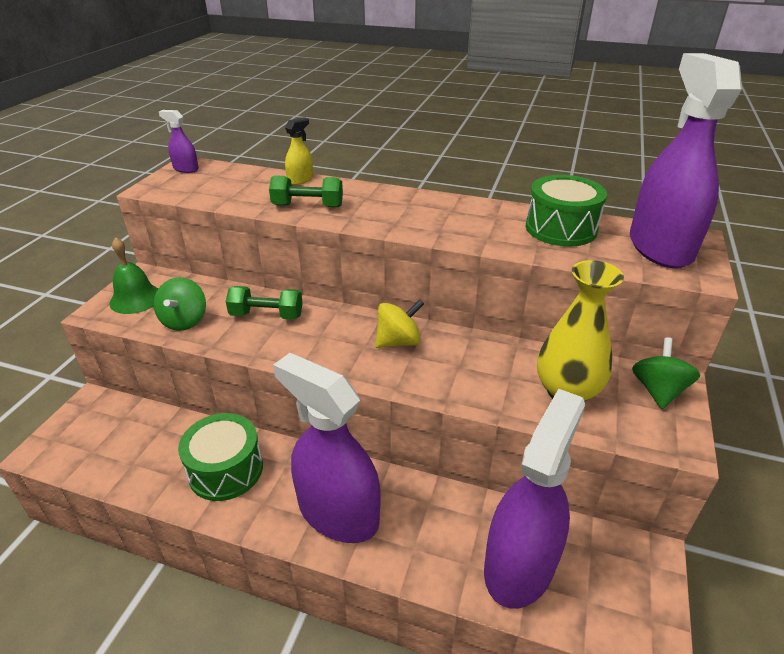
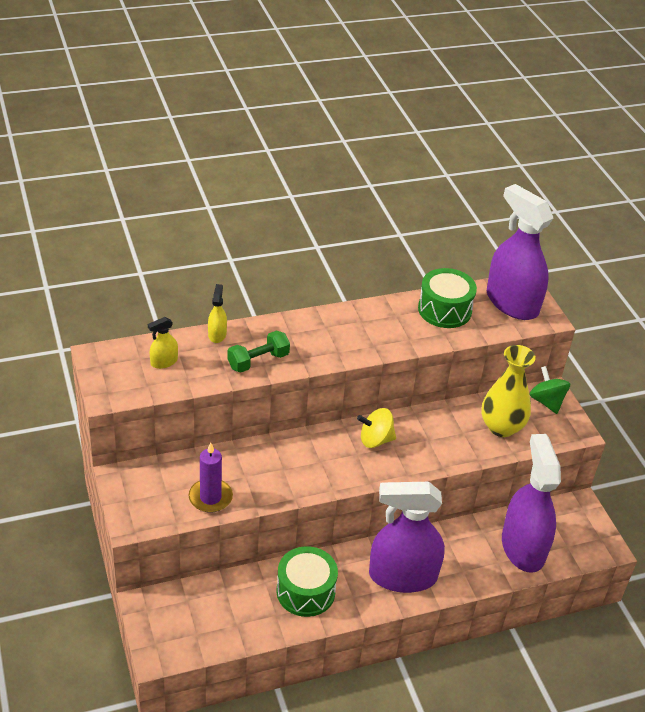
camera: 40 degrees left, 5 degrees up
green bell [109,237,158,314] -> none
green spinning top [154,277,206,331] -> purple candle [189,443,233,513]
purple spray bottle [159,110,199,173] -> none
green dumbbell [226,286,303,320] -> none
yellow spinning top [375,299,424,348] -> yellow spinning top turned 120 degrees counterclockwise [357,408,396,448]
none -> yellow spray bottle [148,317,178,369]

